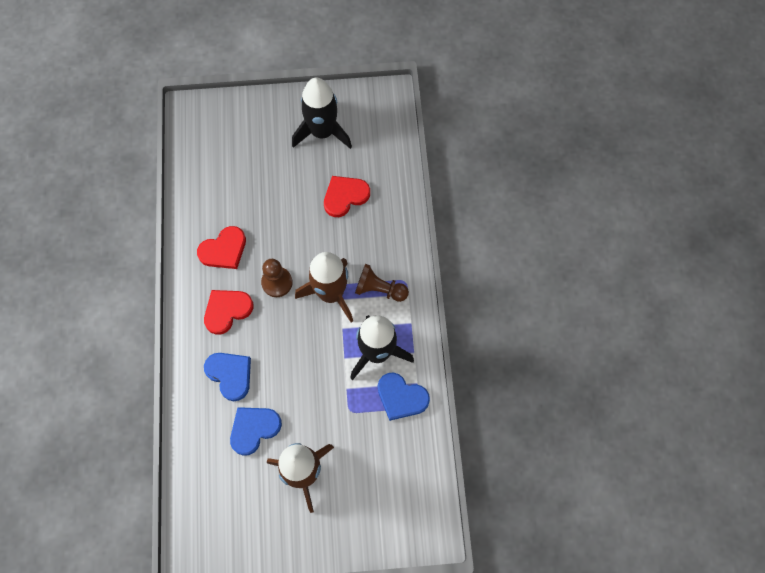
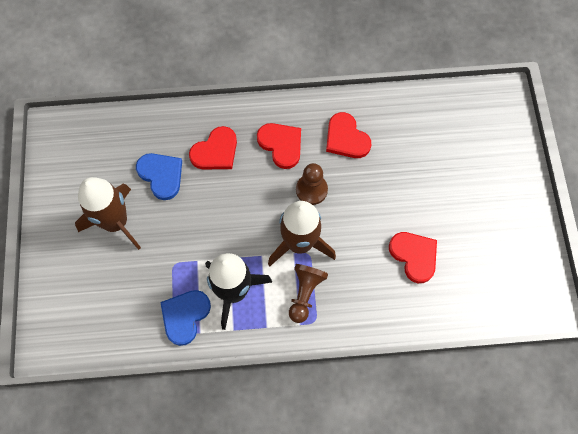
camera: 90 degrees right, 0 degrees up
blue heart [204,353,251,401] -> red heart [189,126,237,169]
black rocket [292,78,352,149] -> none

